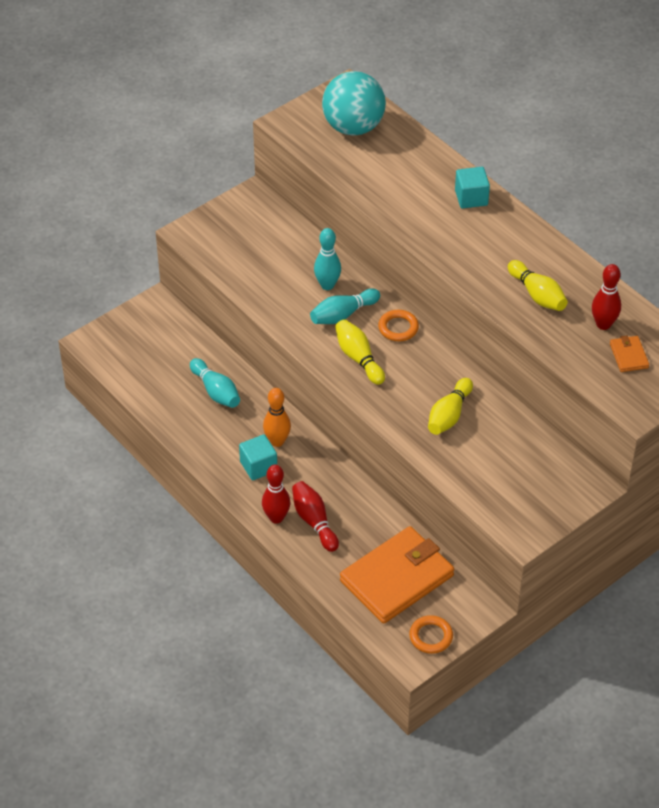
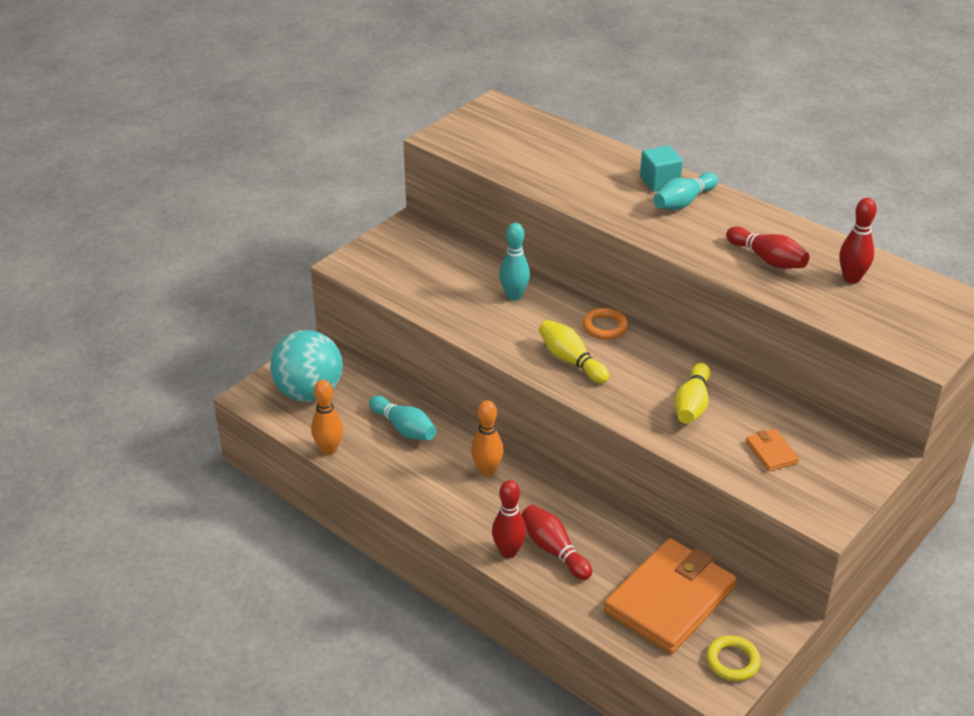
camera: 10 degrees left, 10 degrees down
turquoise cube [239,434,277,480] -> none
turquoise bowling pin [310,288,380,324] -> turquoise bowling pin moved to [653,172,718,210]
turquoise ball [322,71,386,135] -> turquoise ball moved to [270,330,343,402]
orange ring [409,615,453,654] -> yellow ring [706,635,761,681]
yellow bowling pin [508,260,568,311] -> red bowling pin [726,226,809,269]
orange wallet [610,336,649,372] -> orange wallet moved to [746,429,799,471]
none -> orange bowling pin [311,380,343,455]

